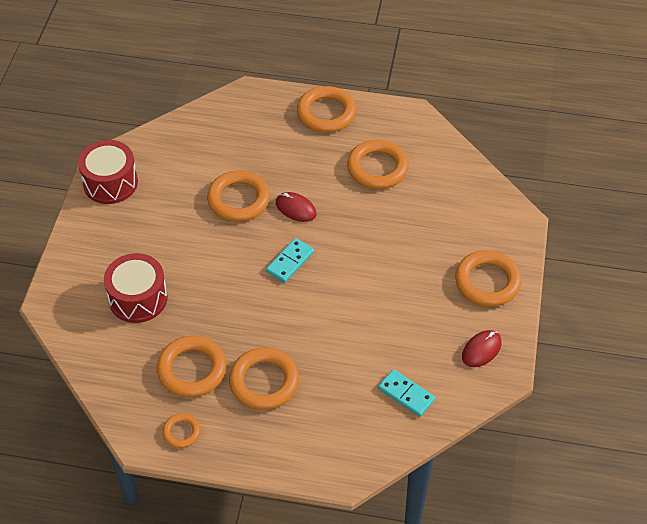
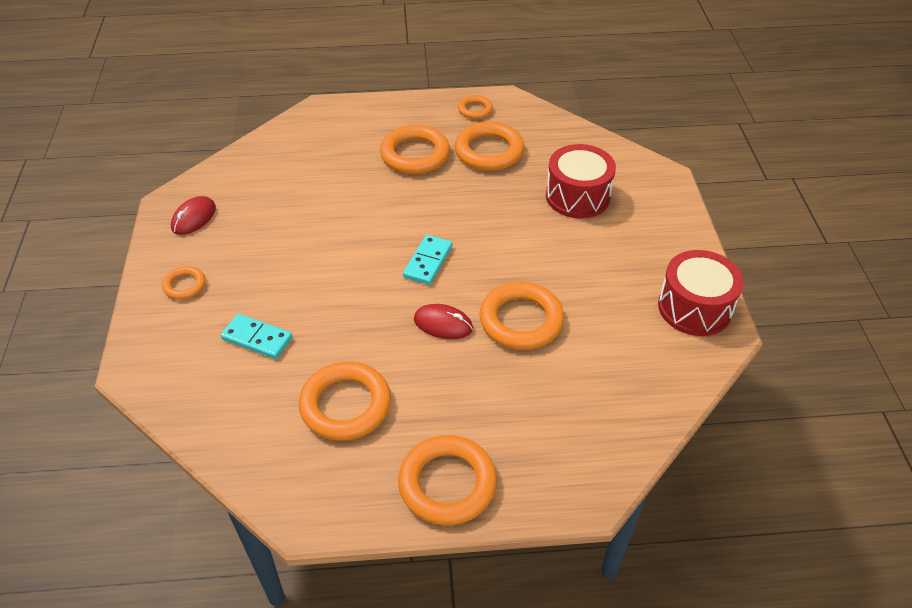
camera: 165 degrees right, 5 degrees down
turquoise domino [378,369,435,417] -> turquoise domino moved to [221,314,292,359]
orange ring [455,250,522,307] -> orange ring [162,266,206,300], size x0.53

